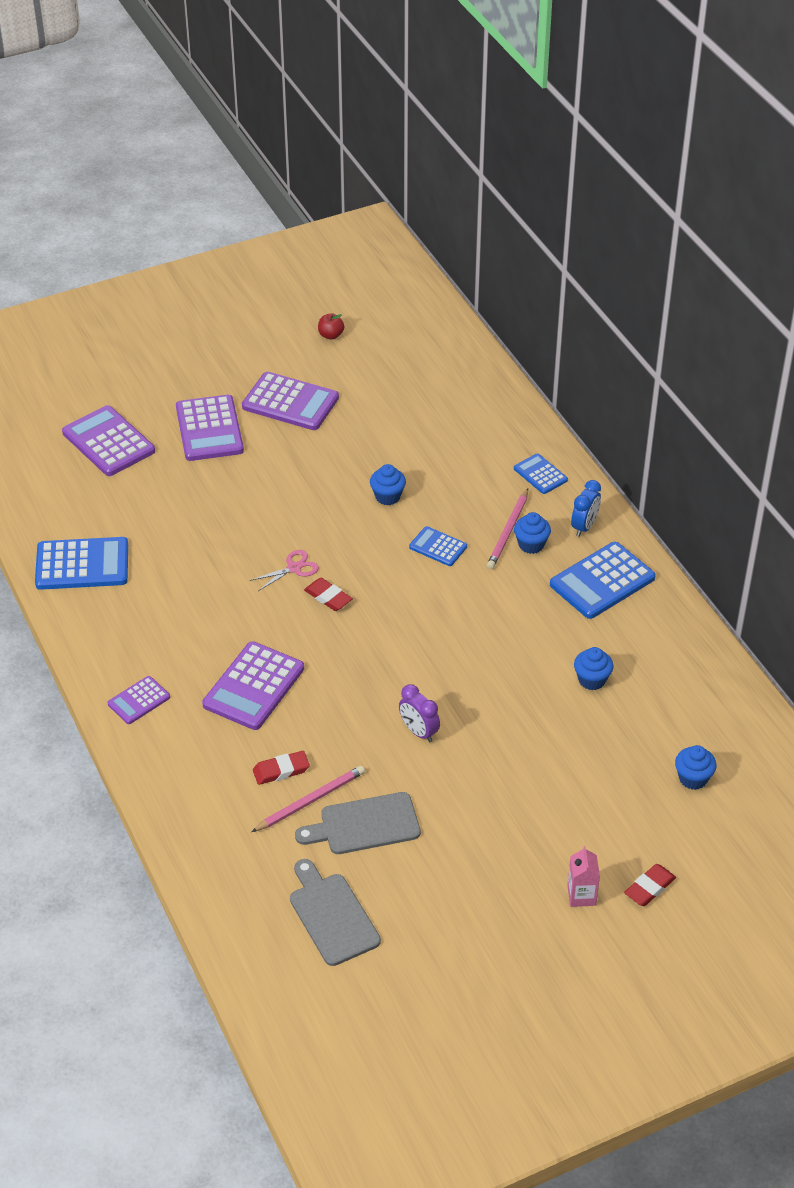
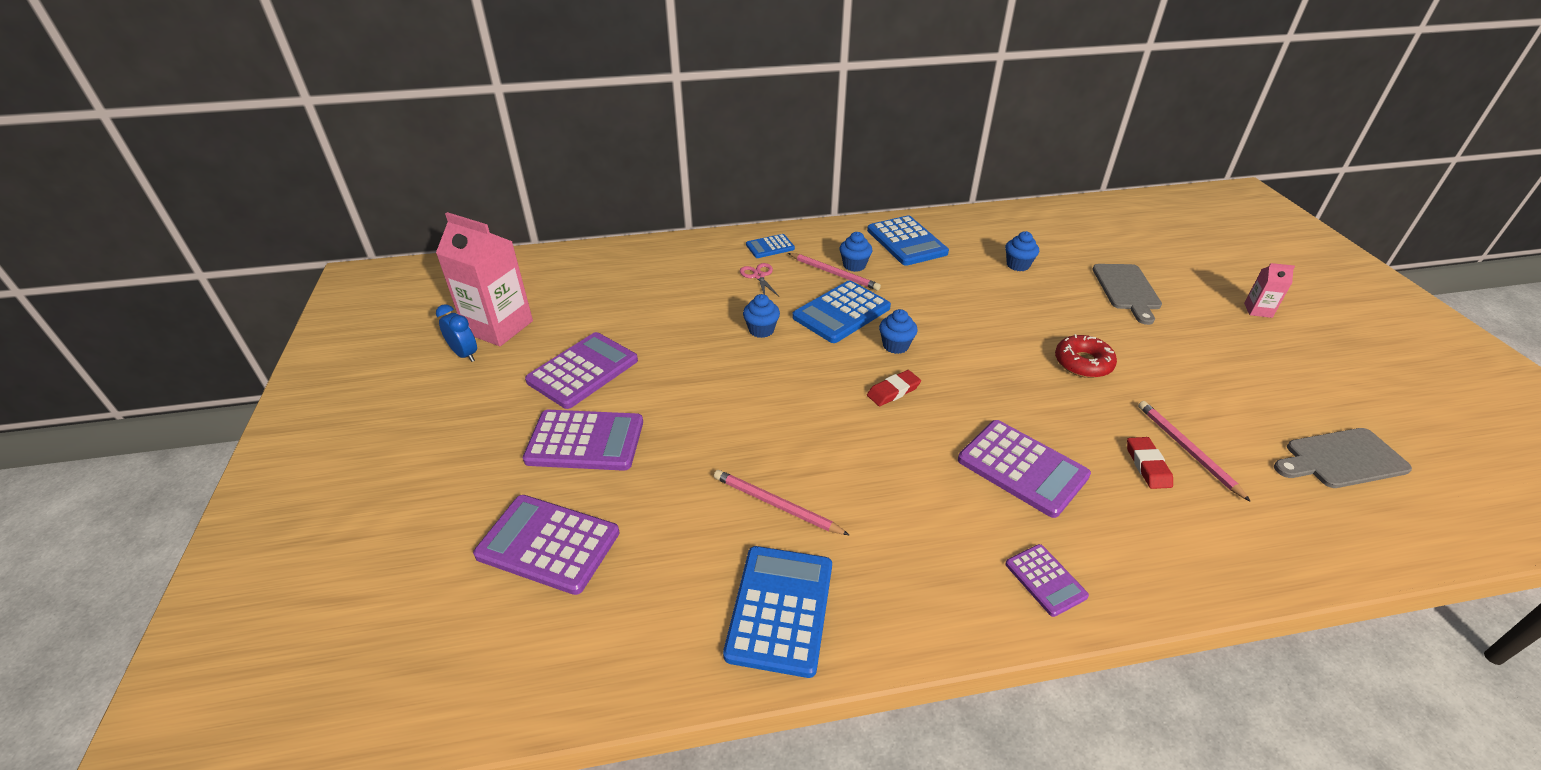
camera: 75 degrees left, 5 degrees down
purple calculator [62,405,155,476] -> purple calculator turned 45 degrees clockwise [473,495,619,595]
pink scissors [250,550,319,591] -> pink scissors moved to [740,263,779,296]
grey cutting board [295,792,421,854] -> grey cutting board moved to [1092,264,1162,325]
red apple [318,313,344,340] -> pink carton [436,212,533,346]
purple clock [399,684,440,743] -> red donut [1055,334,1117,378]
blue calculator [409,526,467,566] -> blue calculator [792,280,891,343], size x1.80
blue clock [571,480,601,537] -> blue clock moved to [436,304,477,362]
red eraser [624,864,676,906] -> none
blue cupcake [675,745,717,790] -> blue cupcake moved to [879,309,917,354]
none -> pink pencil [714,470,849,535]

